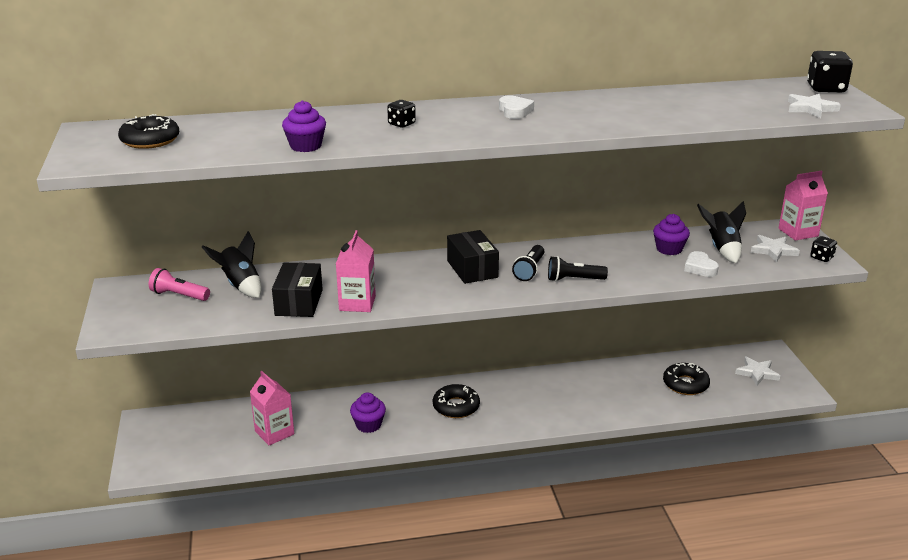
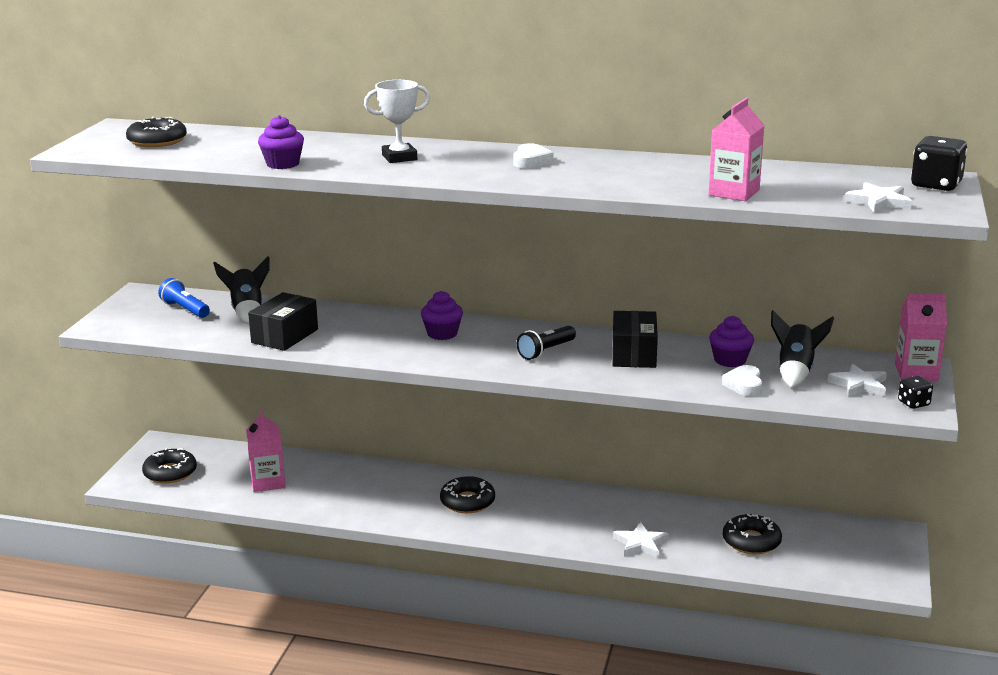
camera: 25 degrees right, 5 degrees down
pink flashlight [149,268,210,301] -> blue flashlight [158,278,210,318]
pink carton [336,230,376,312] -> pink carton moved to [708,98,765,201]
purple cupcake [350,392,386,433] -> purple cupcake moved to [421,291,463,340]
black dice [387,100,416,128] -> white trophy [364,80,430,163]
black box [447,230,499,284] -> black box moved to [612,311,658,368]
black flashlight [548,256,608,282] -> none
white star [735,357,780,385] -> white star moved to [613,522,669,558]
none -> black donut [142,448,197,484]

